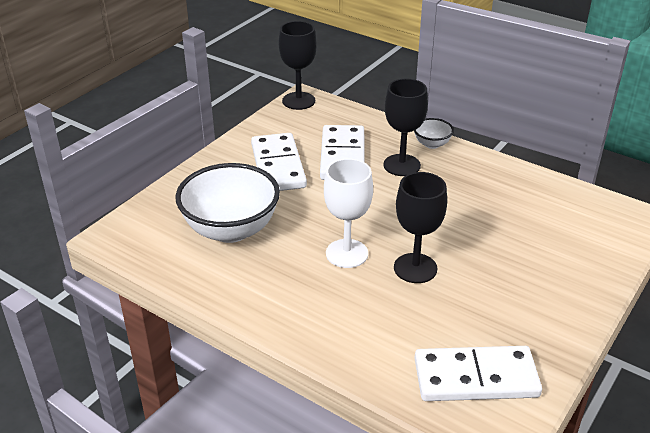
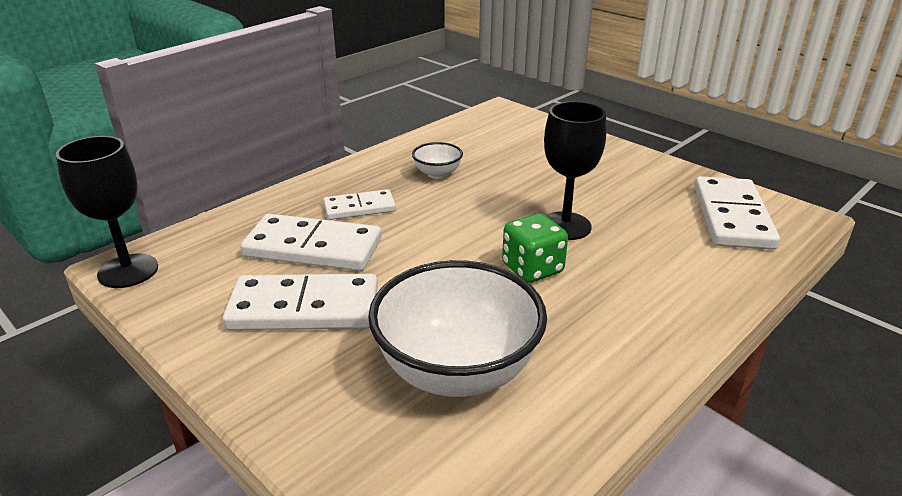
camera: 80 degrees left, 5 degrees down
white goblet [324,159,373,268] -> green dice [502,214,568,283]
black goblet [383,79,428,176] -> white domino [324,189,396,220]
white bowl [414,118,454,149] -> white bowl moved to [412,142,463,179]

